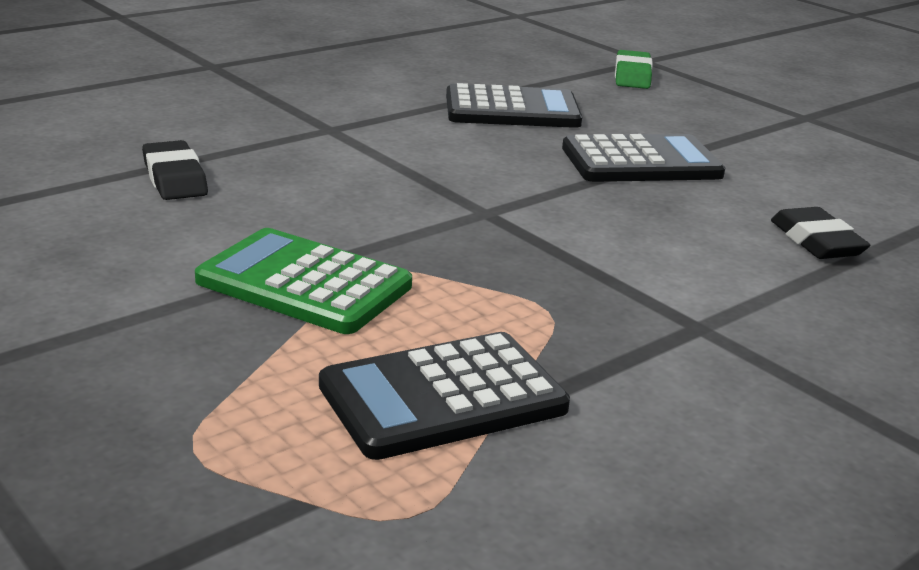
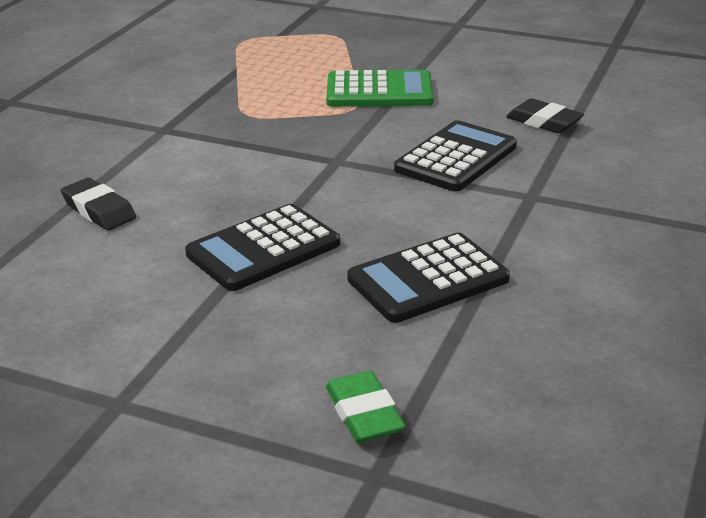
camera: 155 degrees right, 5 degrees up
black calculator [319,332,570,460] -> black calculator moved to [394,120,517,191]

